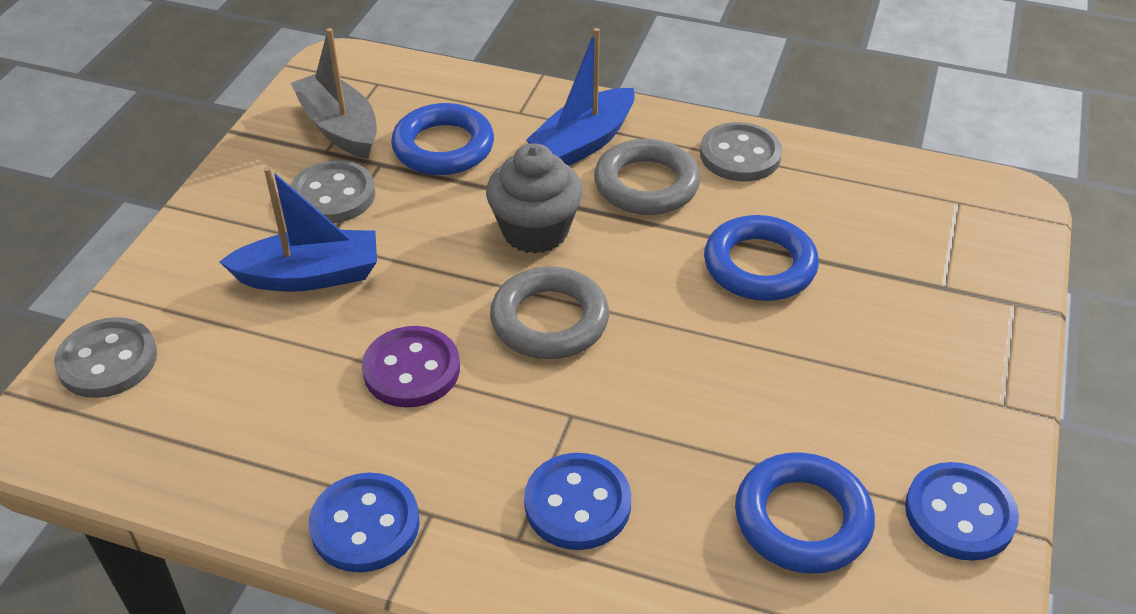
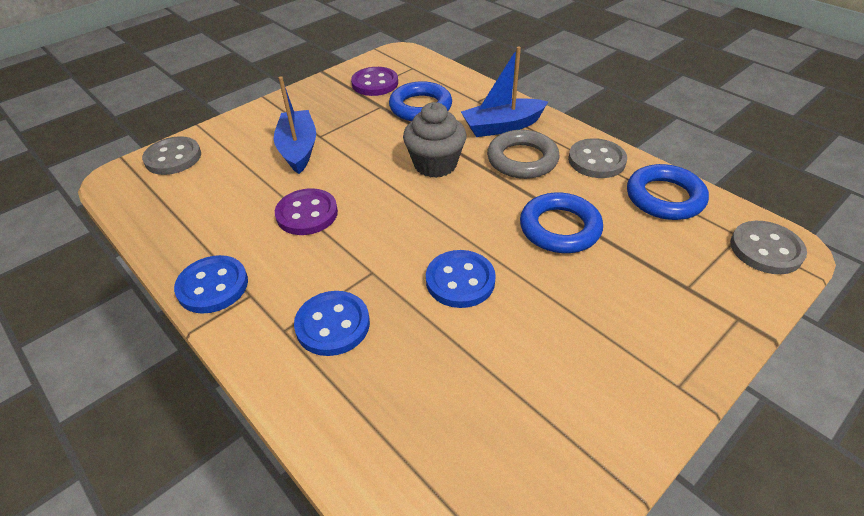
camera: 30 degrees right, 0 degrees up
blue boat [219,167,377,292] -> blue boat turned 120 degrees counterclockwise [274,76,316,174]
grey boat [290,28,377,159] -> purple button [351,67,398,96]
grey button [290,160,375,223] -> grey button moved to [730,221,807,274]
grey ring [490,267,609,359] -> none
blue ring [735,452,875,574] -> blue ring moved to [627,164,709,220]
blue button [905,462,1019,561] -> blue button moved to [426,250,496,308]

